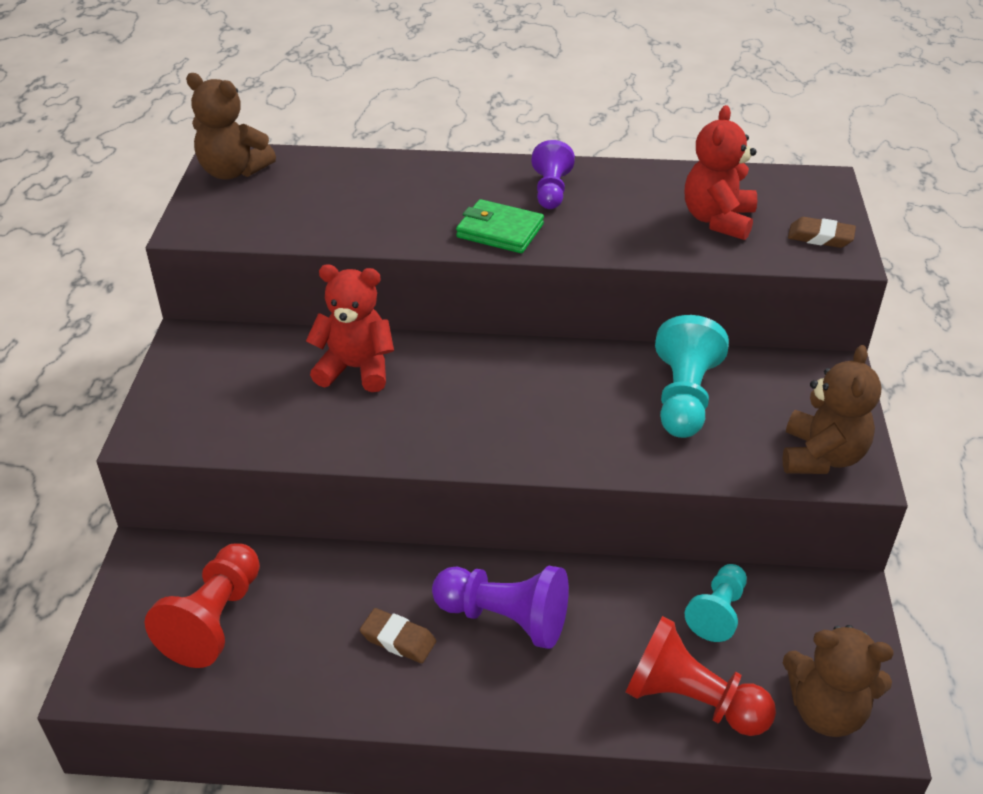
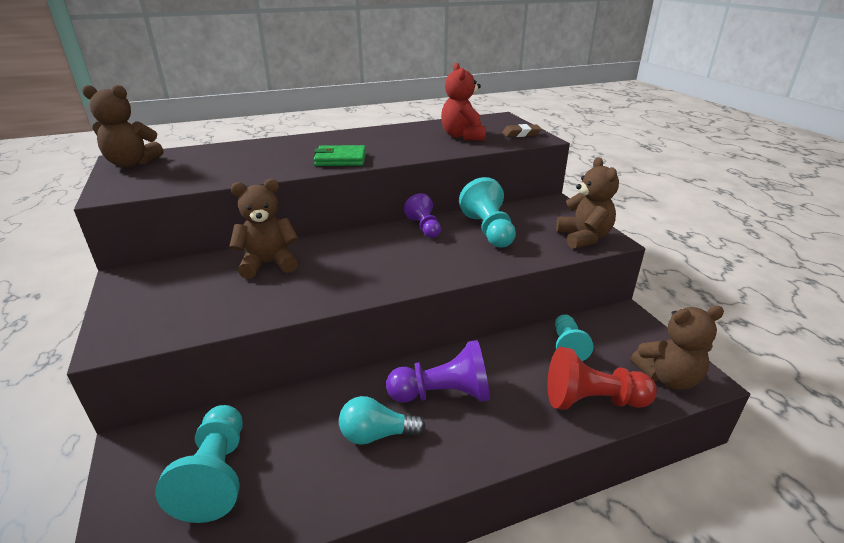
camera: 25 degrees left, 10 degrees down
red pawn [145,543,260,668] -> turquoise pawn [155,405,243,523]
red teddy bear [306,264,394,392] -> brown teddy bear [229,179,298,279]
brown eraser [360,608,436,663] -> turquoise light bulb [339,396,426,445]
purple pawn [532,140,575,209] -> purple pawn moved to [404,193,441,238]

